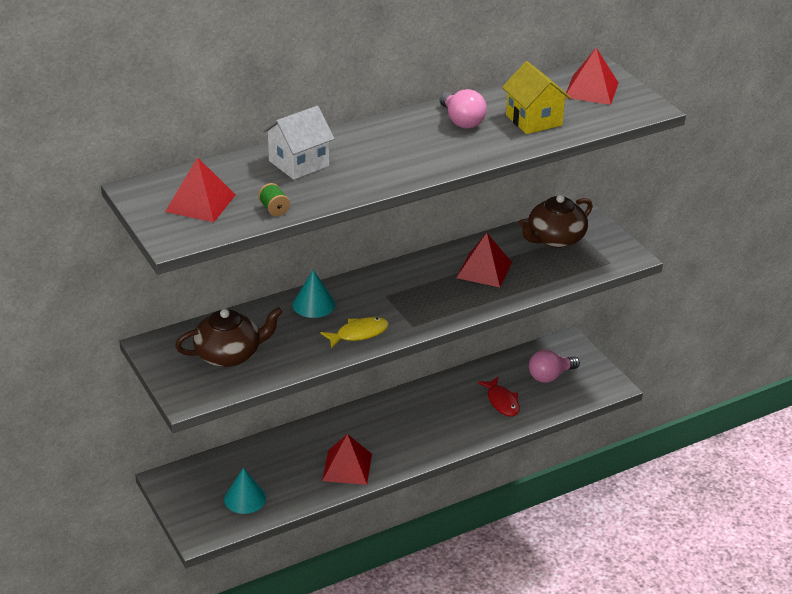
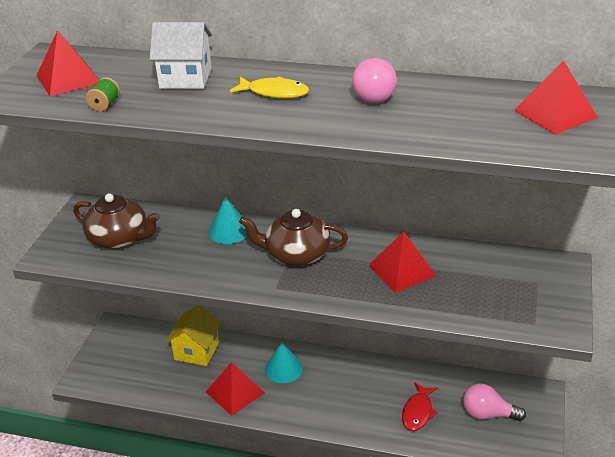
camera: 45 degrees right, 0 degrees up
turquoise cone [224,468,266,514] -> turquoise cone moved to [265,342,303,383]
yellow fish [320,317,389,349] -> yellow fish moved to [230,76,309,98]
yellow house [502,61,571,134] -> yellow house moved to [166,305,222,366]
brown teapot [519,194,593,248] -> brown teapot moved to [239,209,348,266]

